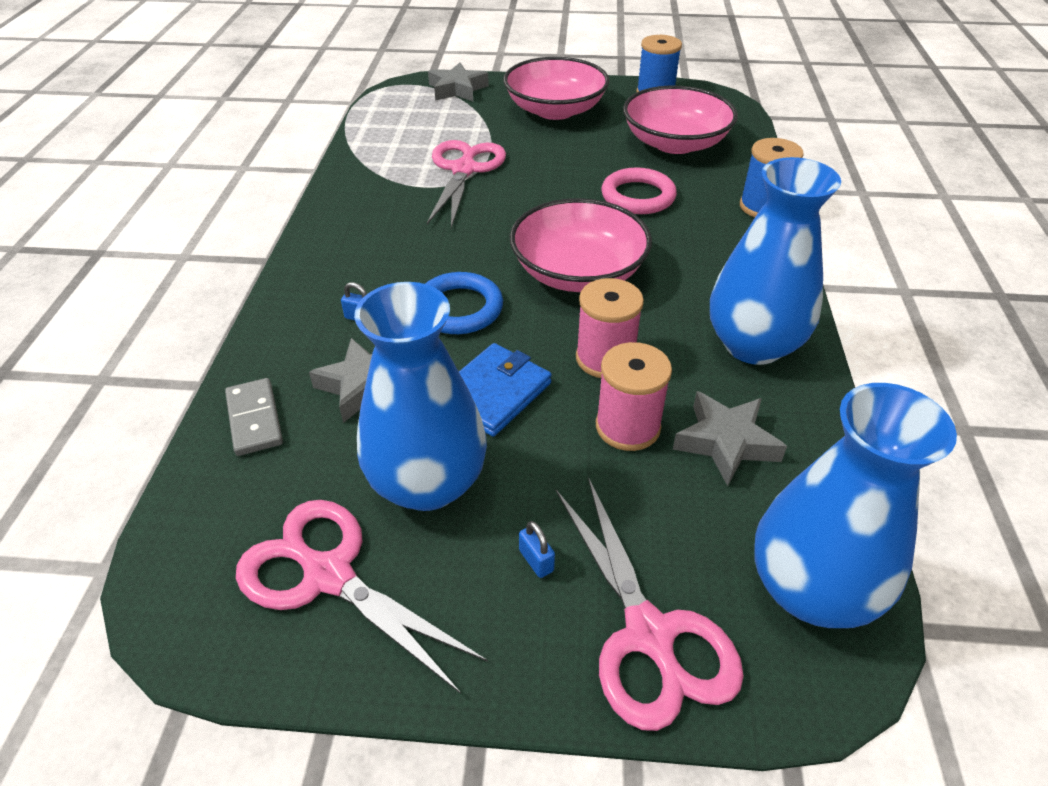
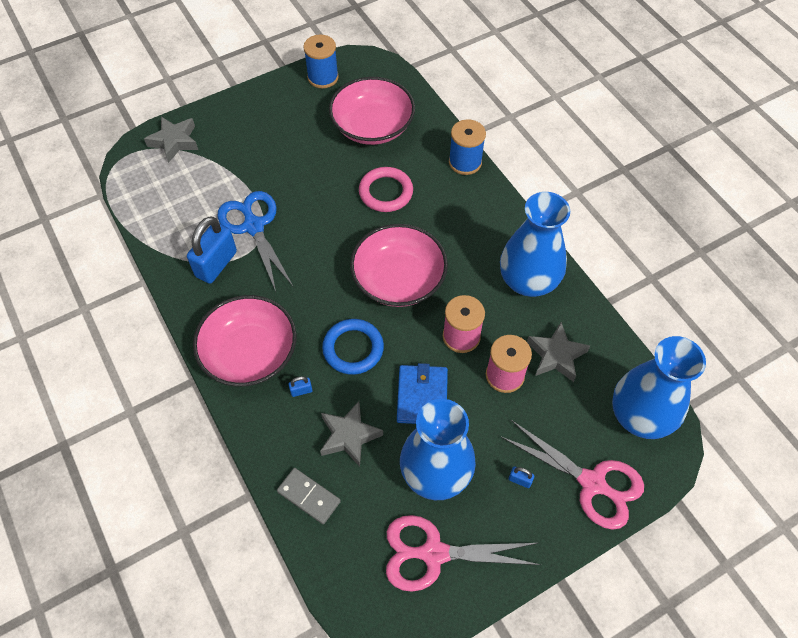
camera: 35 degrees left, 15 degrees up
pink scissors [427,140,506,228] -> blue scissors [217,191,293,292]
pink bowl [503,57,610,120] -> pink bowl moved to [193,295,297,387]
none -> blue padlock [187,216,237,284]

